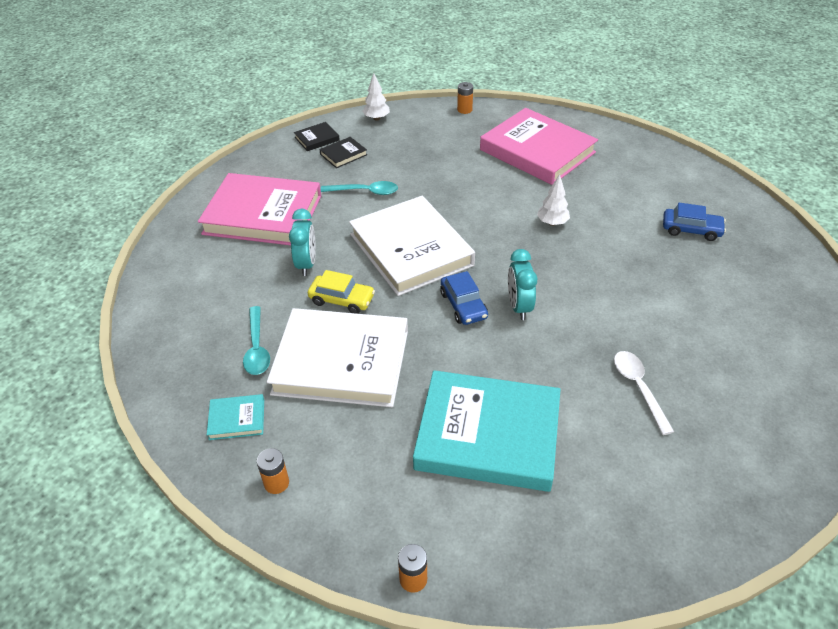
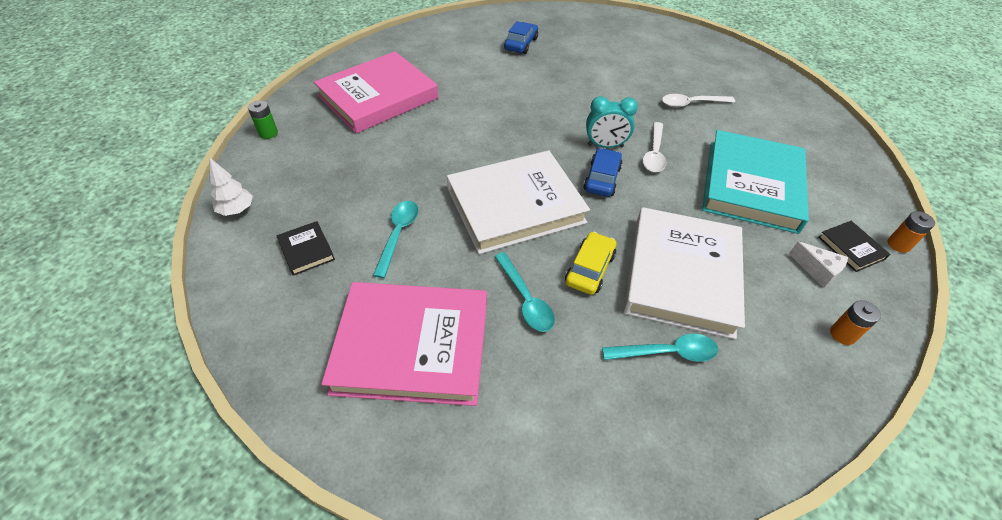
camera: 85 degrees left, 5 degrees up
pink book [198,173,321,245] -> pink book turned 75 degrees clockwise [322,282,487,406]
turquoise book [207,394,264,440] -> none
turquoise clock [289,209,316,276] -> turquoise spoon [494,252,555,332]
black book [294,122,340,151] -> black book moved to [818,221,890,272]
blue car [440,271,488,325] -> blue car turned 60 degrees counterclockwise [583,148,623,197]
orange battery [457,82,473,114] -> green battery [248,100,278,139]
white tree [537,174,570,226] -> none
none -> white spoon [643,122,667,172]
none -> white cheese [789,241,848,288]

